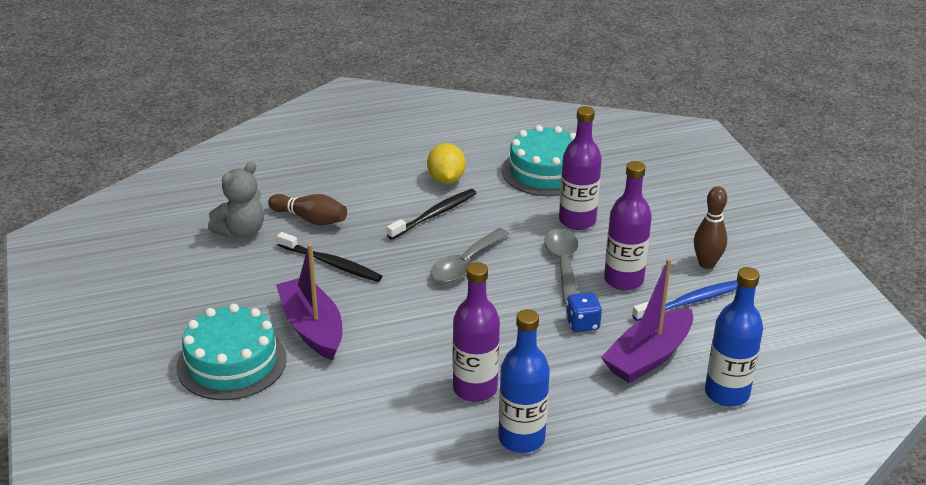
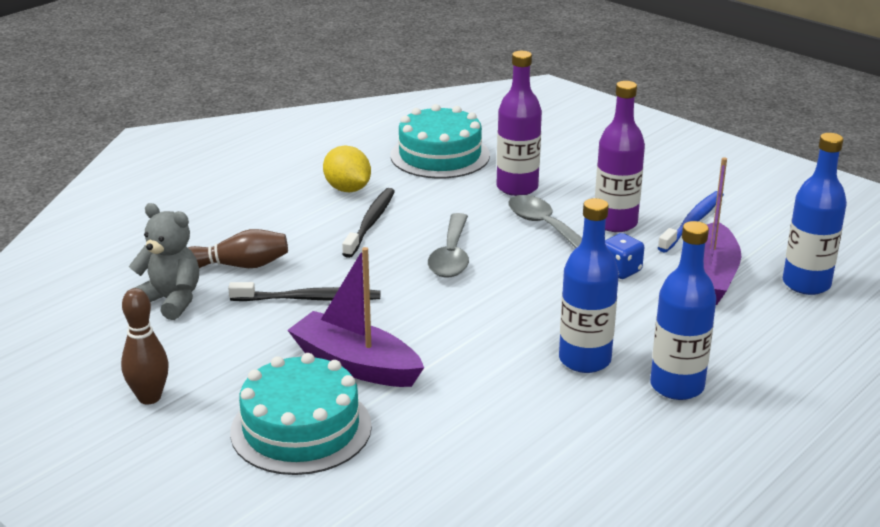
camera: 30 degrees left, 5 degrees down
grey teddy bear [208,162,264,238] -> grey teddy bear turned 75 degrees counterclockwise [128,203,199,320]
purple bottle [453,262,500,402] -> blue bottle [559,198,619,373]
brown bowling pin [694,186,727,269] -> brown bowling pin moved to [121,288,169,404]

